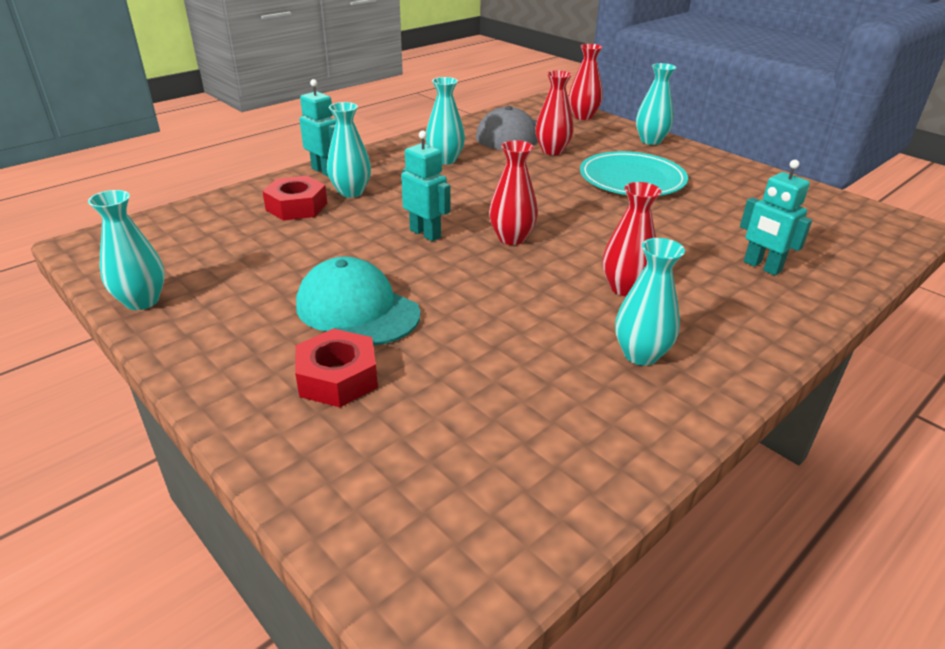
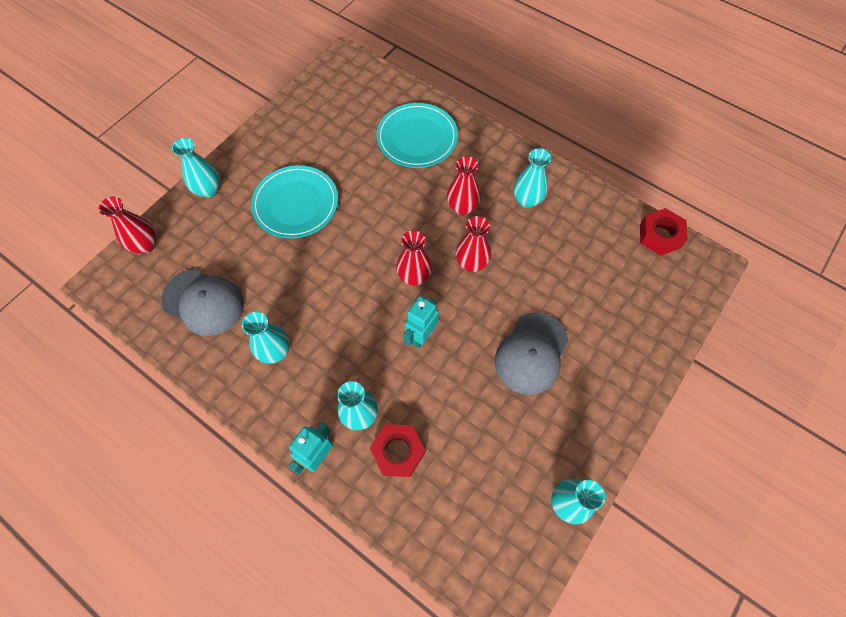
camera: 100 degrees left, 30 degrees up
red nut [295,328,378,407] -> red nut moved to [640,208,688,256]
turquoise cap [296,257,420,345] -> grey cap [495,312,569,395]
red vase [535,70,574,155] -> red vase moved to [456,216,491,272]
turquoise robot [740,160,812,276] -> turquoise plate [376,103,458,168]

